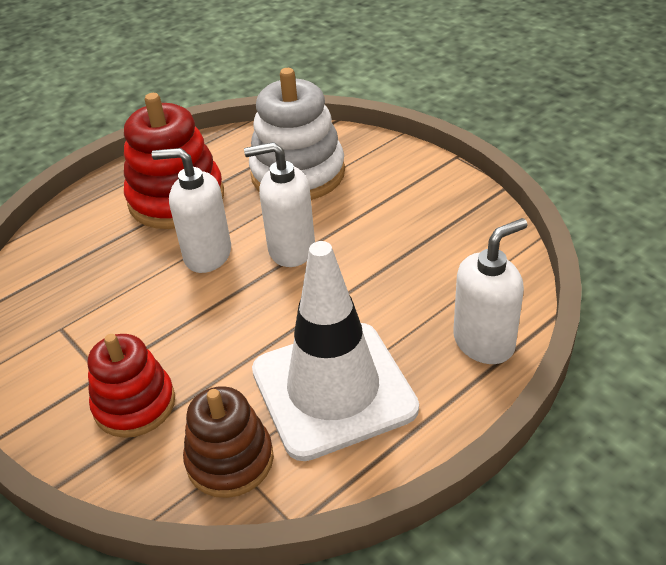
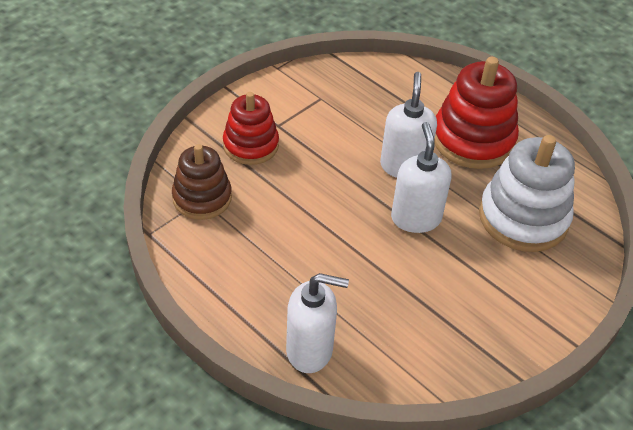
camera: 80 degrees right, 5 degrees up
white traffic cone [252,241,419,461] -> none
white soap dispenser [453,218,528,364] -> white soap dispenser turned 45 degrees counterclockwise [286,273,349,373]

